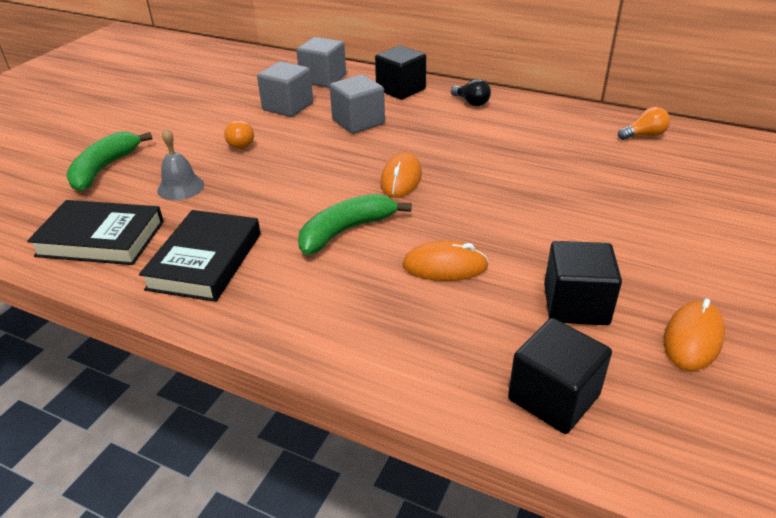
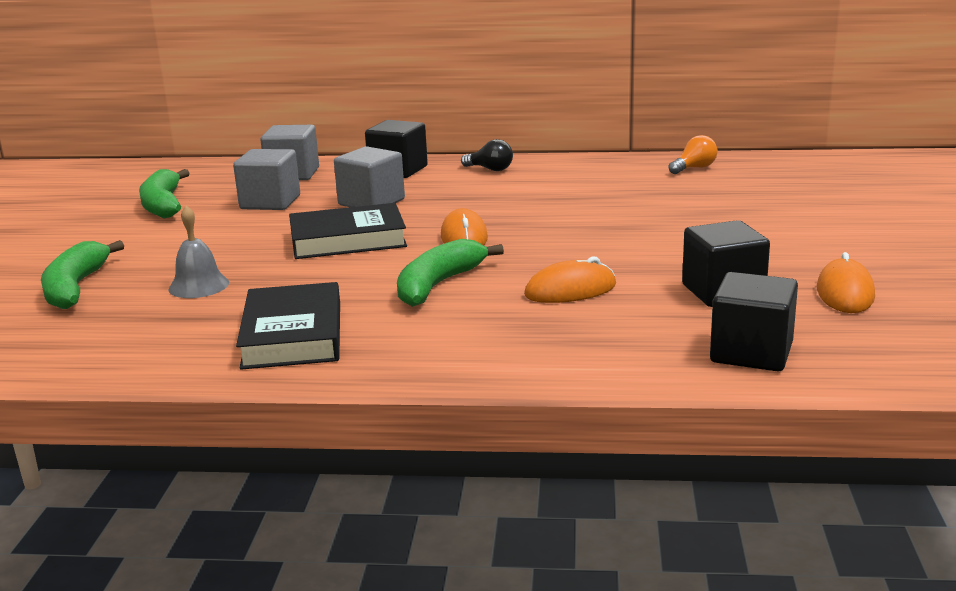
camera: 20 degrees left, 15 degrees down
black book [27,200,164,265] -> black book moved to [289,203,407,259]
orange light bulb [224,120,254,150] -> none
none -> green banana [139,169,190,218]

